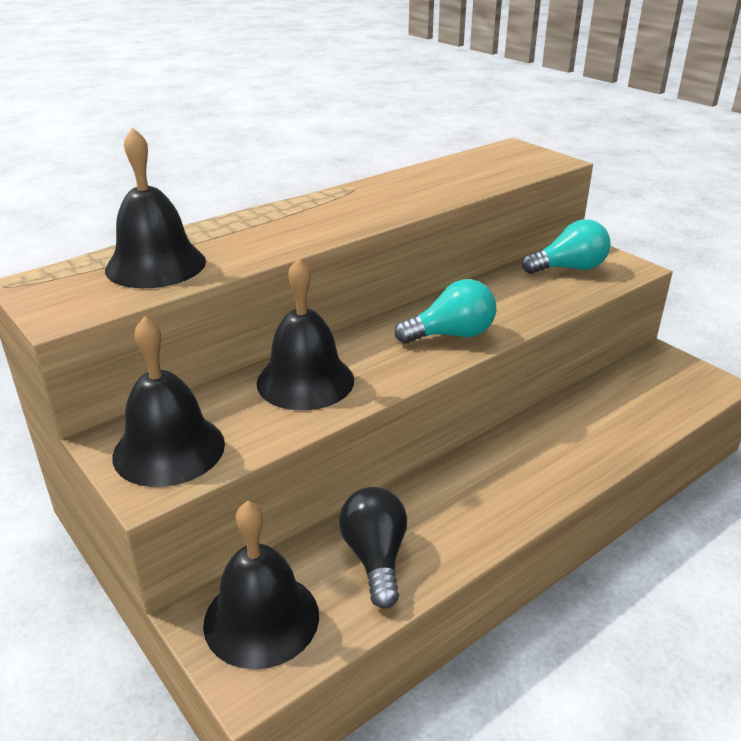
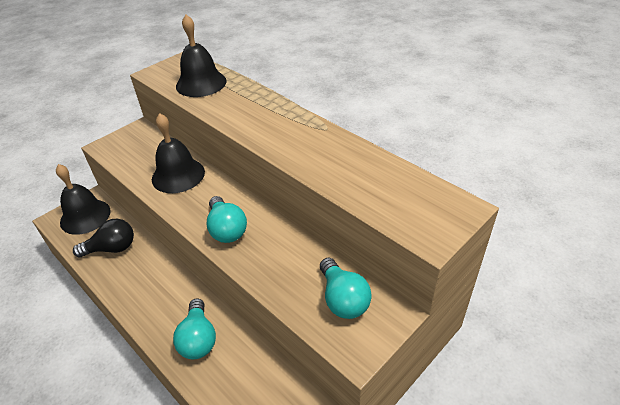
camera: 85 degrees right, 10 degrees up
black bell [112,316,225,487] -> none
none -> turquoise light bulb [173,299,216,359]

